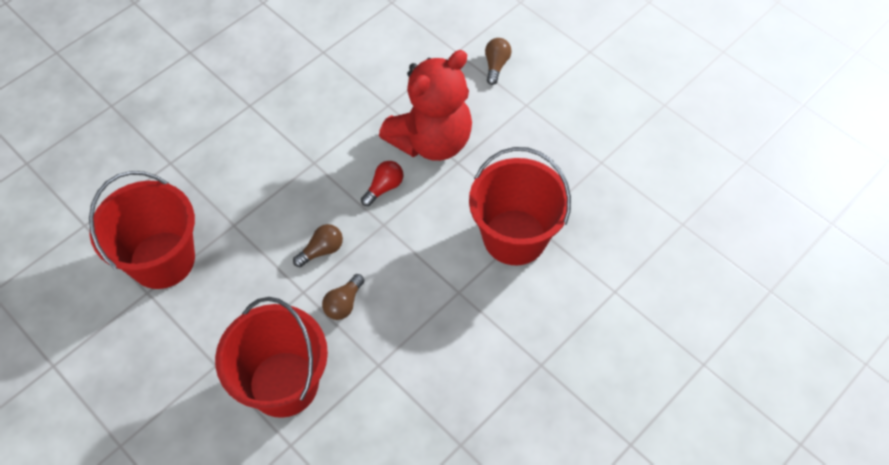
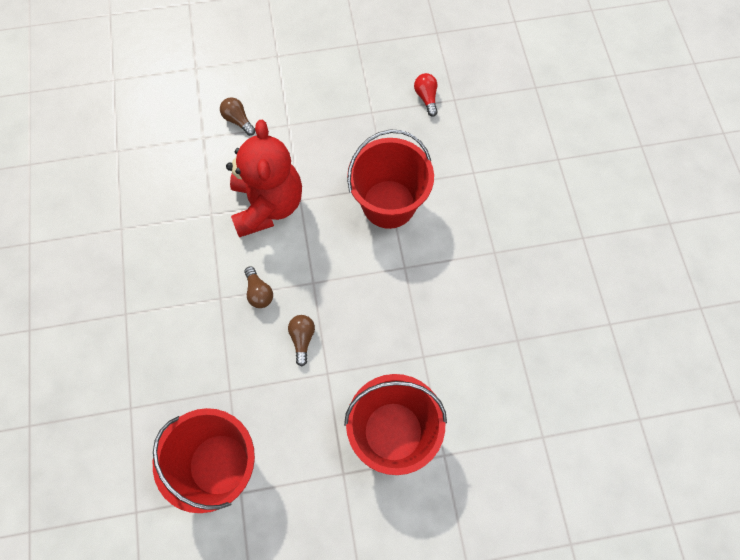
camera: 55 degrees left, 10 degrees up
brown light bulb [322,274,364,320] -> brown light bulb moved to [244,266,273,308]
red light bulb [361,161,404,206] -> red light bulb moved to [414,73,438,117]

